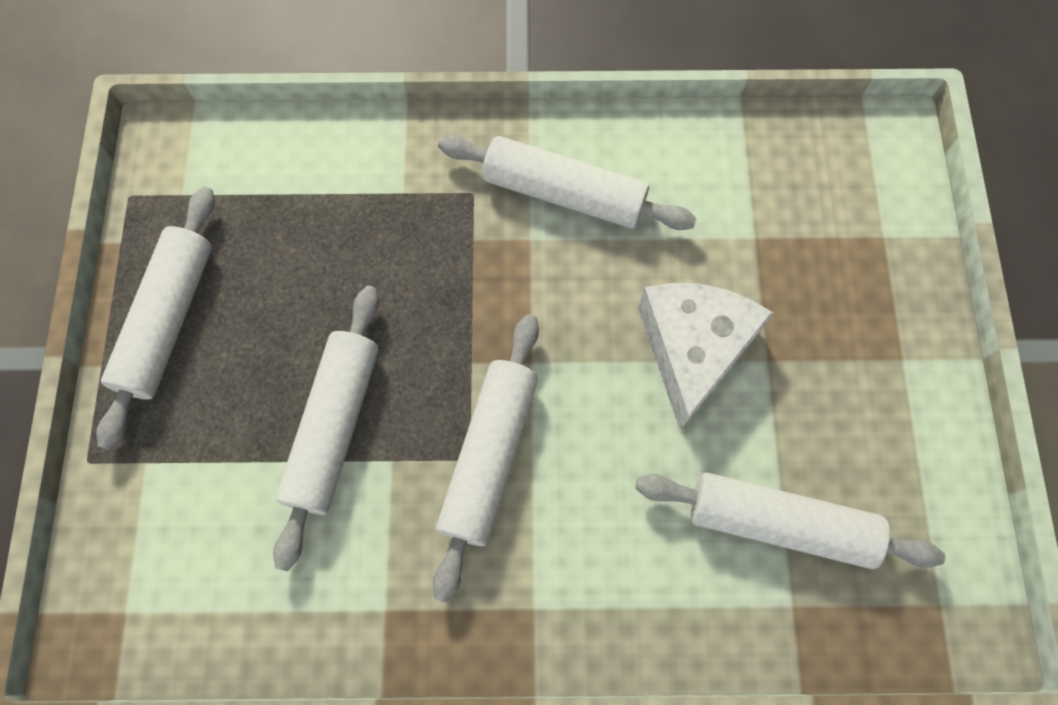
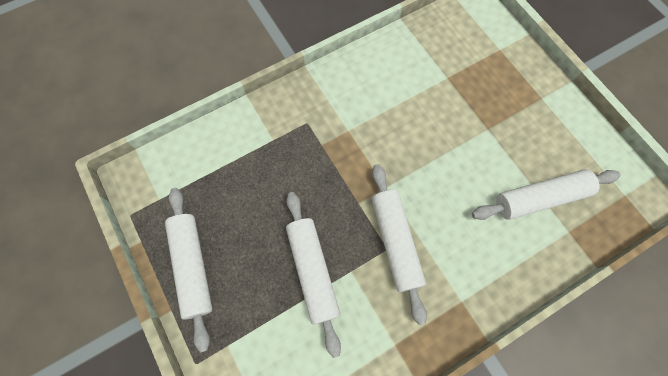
camera: 30 degrees left, 0 degrees up
white rolling pin [438,135,697,230] -> none
white cheese [638,283,774,431] -> none

